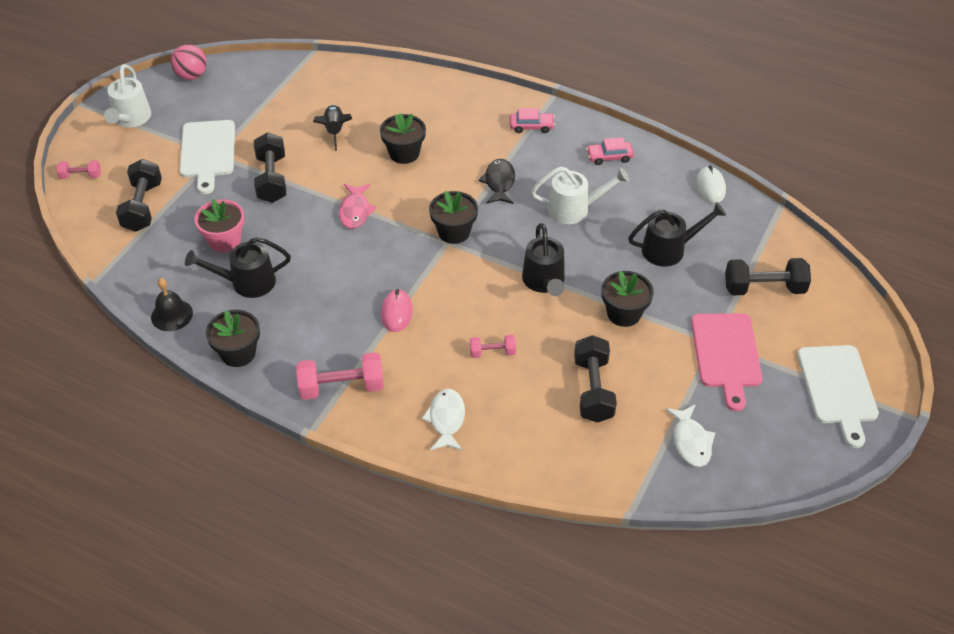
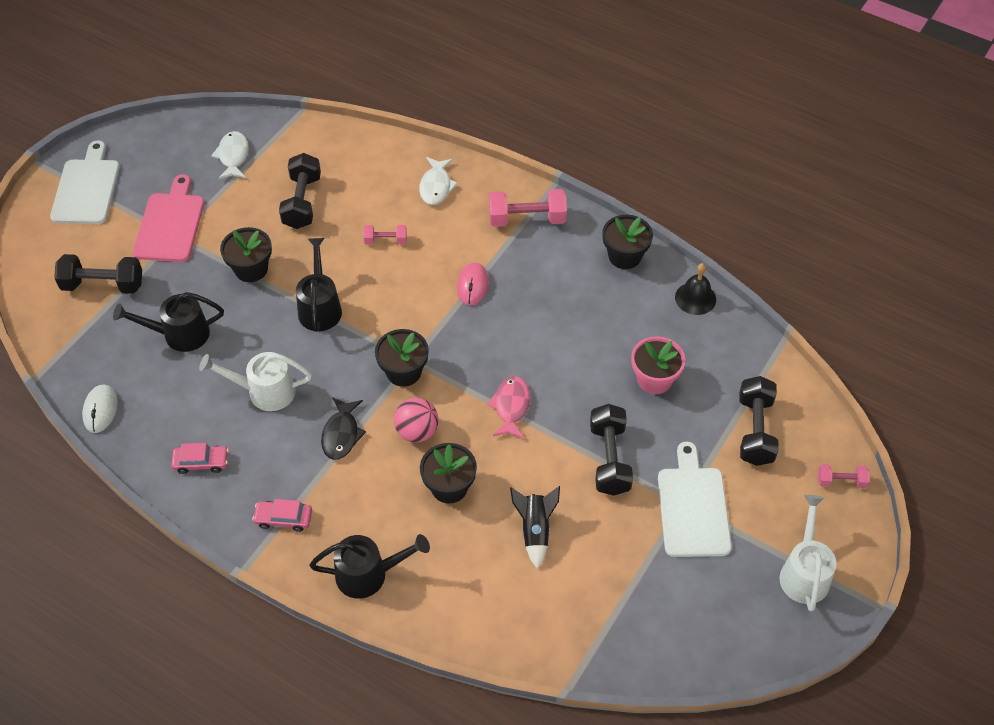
camera: 175 degrees left, 5 degrees up
pink ball [171,44,207,80] -> pink ball moved to [394,398,439,442]
black watering can [185,237,291,298] -> black watering can moved to [309,534,430,599]

